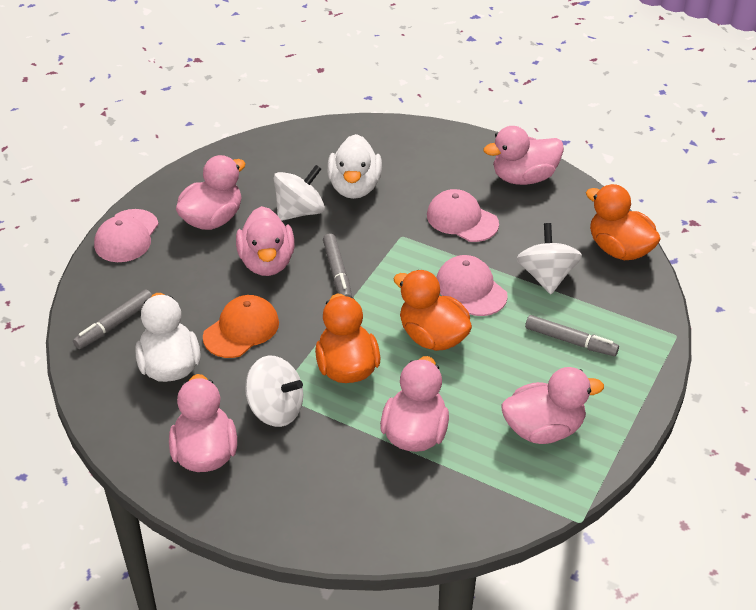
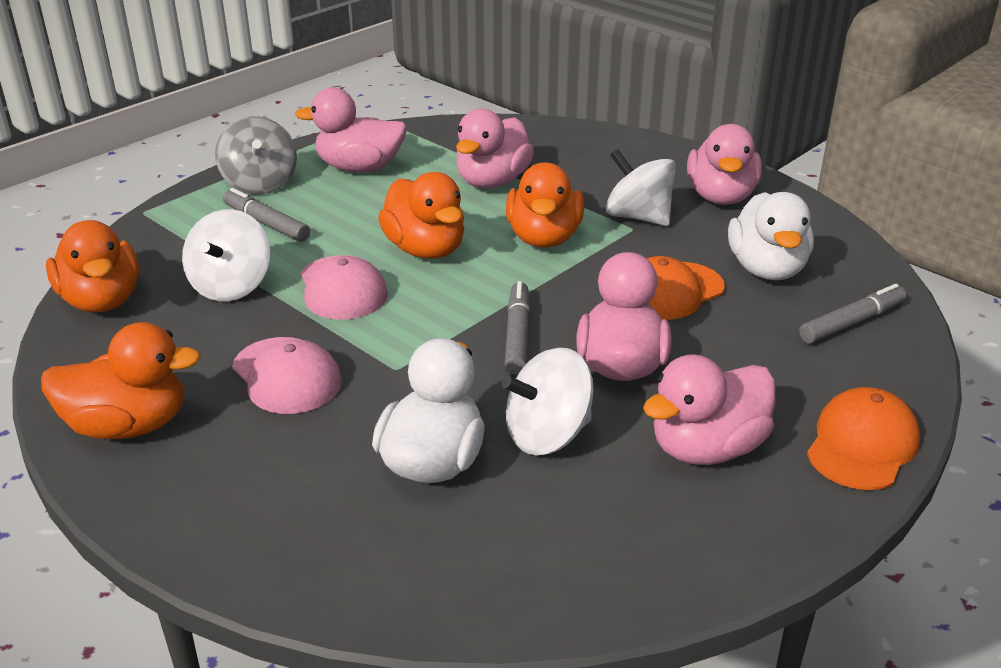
camera: 165 degrees left, 10 degrees down
pink cap [94,209,159,262] -> orange cap [807,387,920,490]
pink duck [483,126,564,185] -> orange duck [41,322,201,439]
none -> grey spinning top [215,116,297,194]

